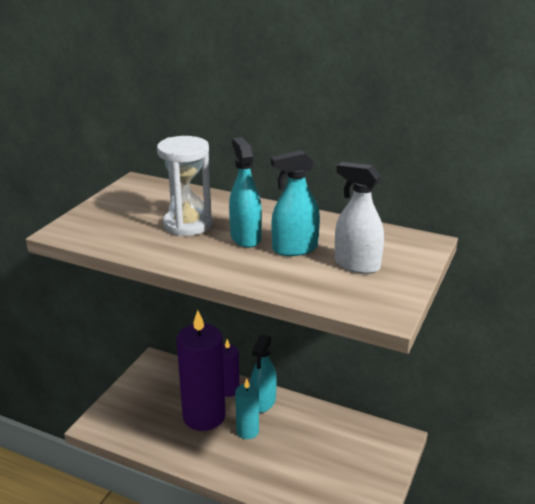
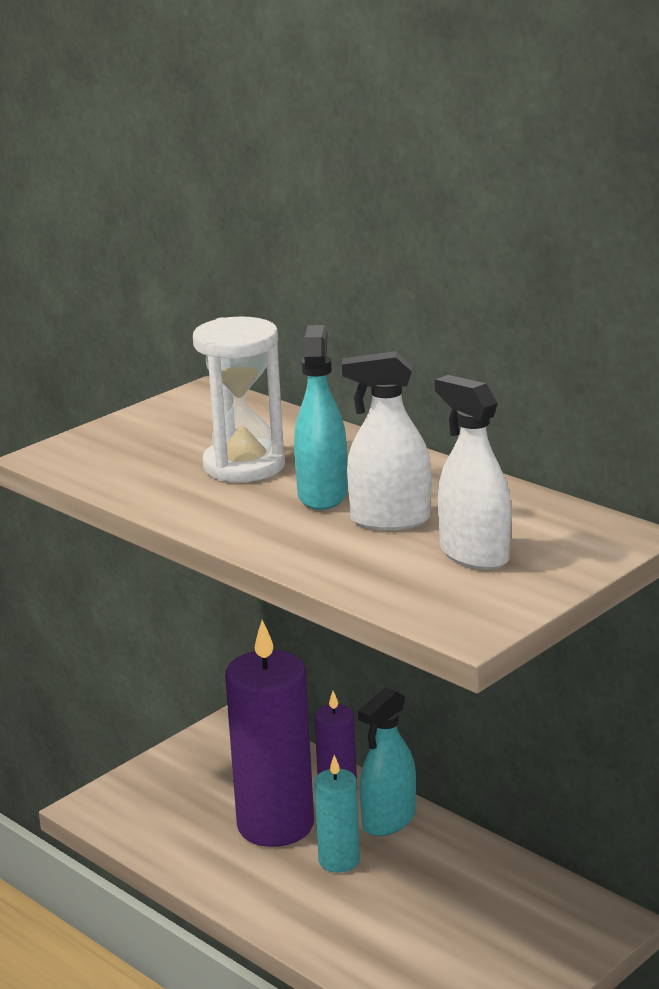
camera: 20 degrees right, 5 degrees down
turquoise spray bottle [271,150,320,256] -> white spray bottle [342,351,431,530]

